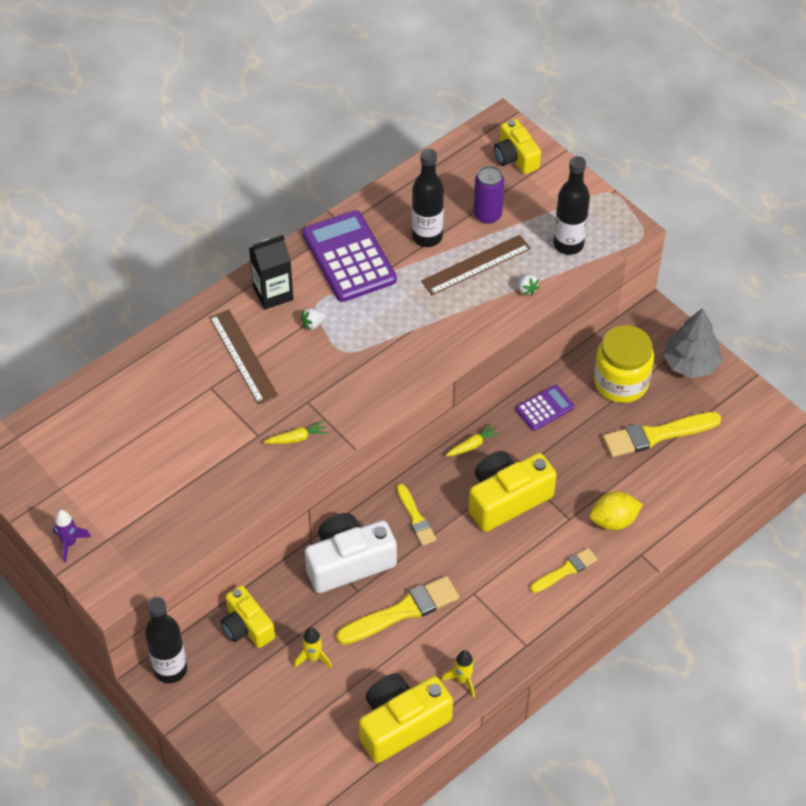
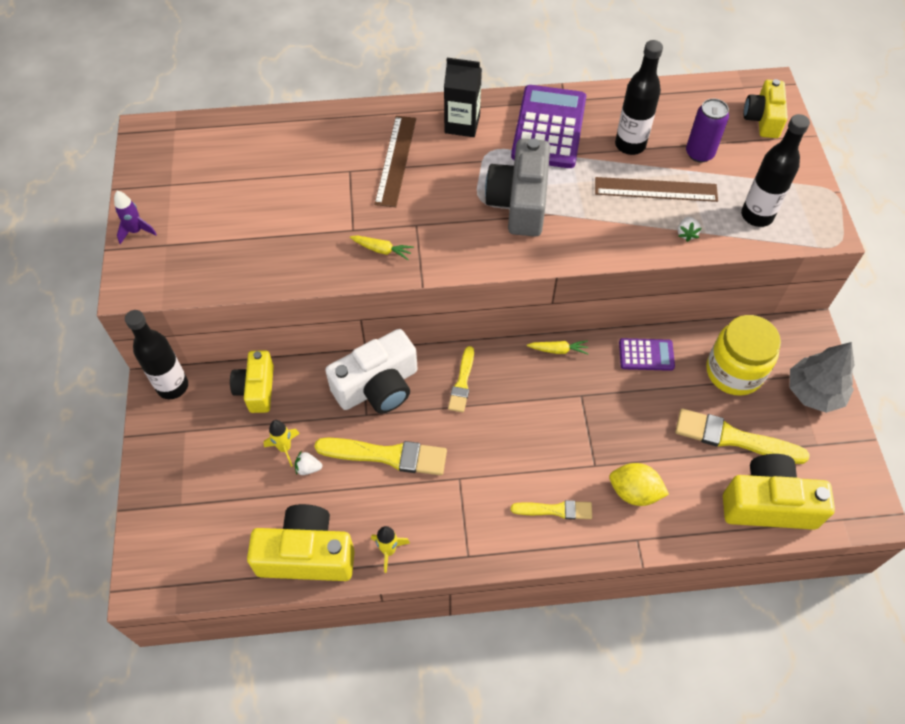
camera: 35 degrees right, 5 degrees up
white strawberry [301,308,326,331] -> white strawberry moved to [295,451,322,475]
white camera [305,513,397,593] -> white camera turned 135 degrees clockwise [325,329,418,414]
yellow camera [469,451,557,532] -> yellow camera moved to [723,454,835,530]
none -> grey camera [485,138,550,237]

